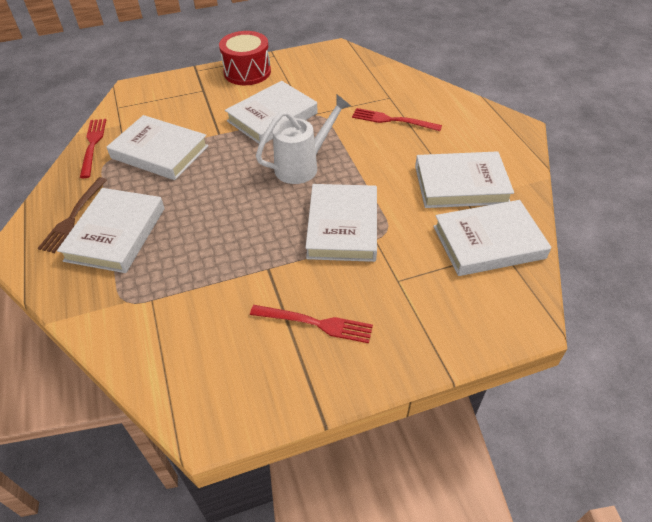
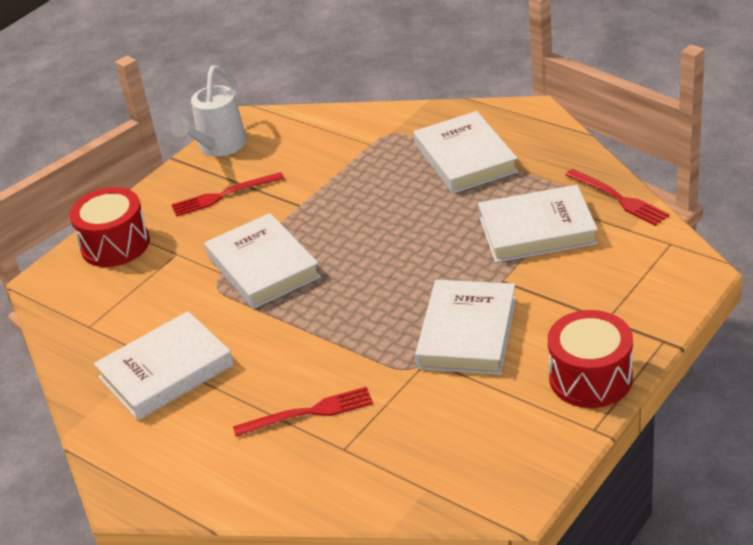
camera: 150 degrees right, 10 degrees down
brown fork [38,177,107,253] -> none
white watering can [256,95,351,184] -> white watering can moved to [171,66,247,157]
white book [433,200,551,276] -> none
none -> red drum [70,187,150,267]

